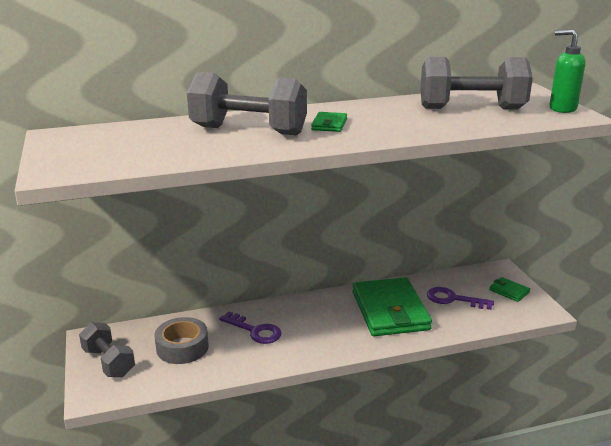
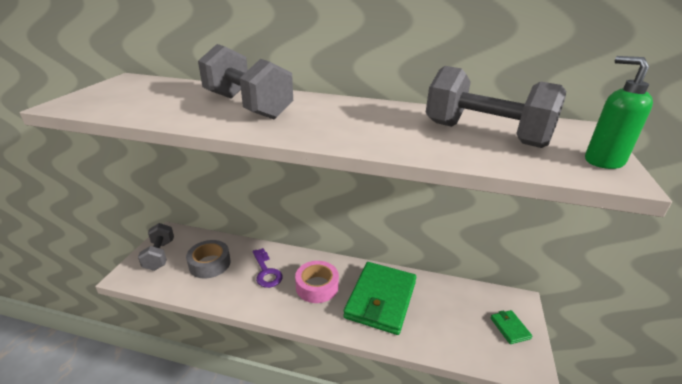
camera: 30 degrees right, 5 degrees up
green wallet [311,112,347,132] -> none
purple key [427,287,494,310] -> none
none -> pink tape [295,261,339,303]

